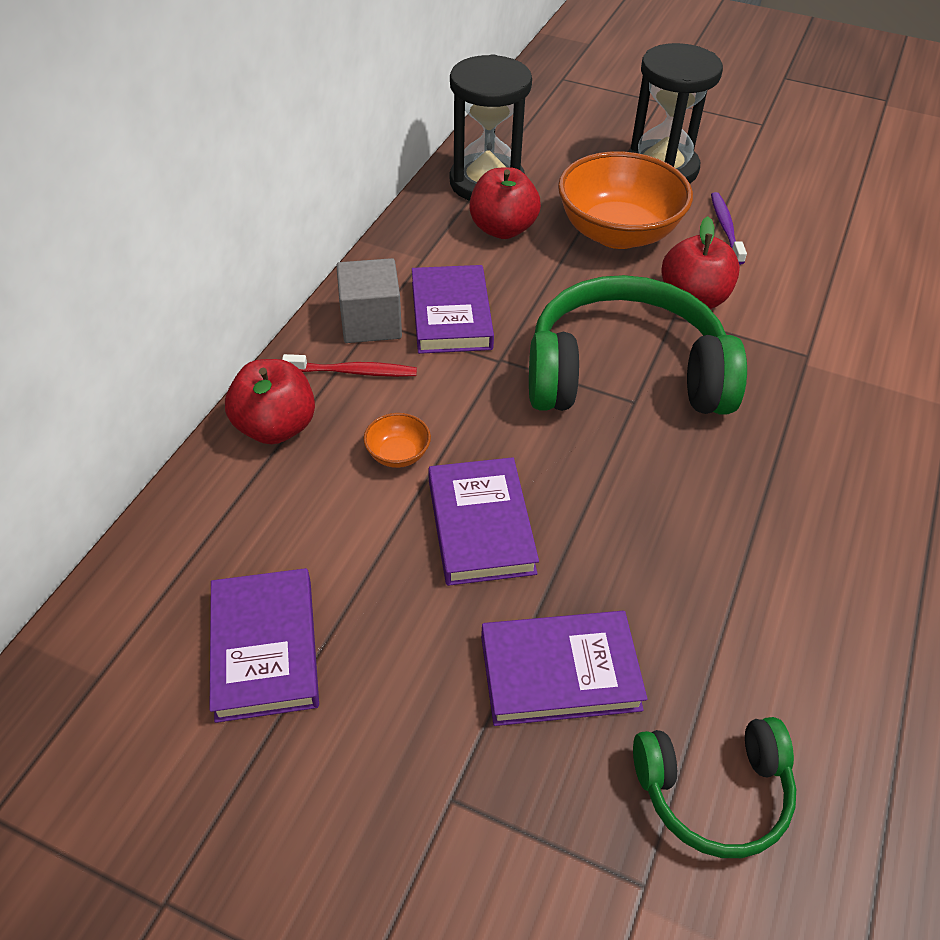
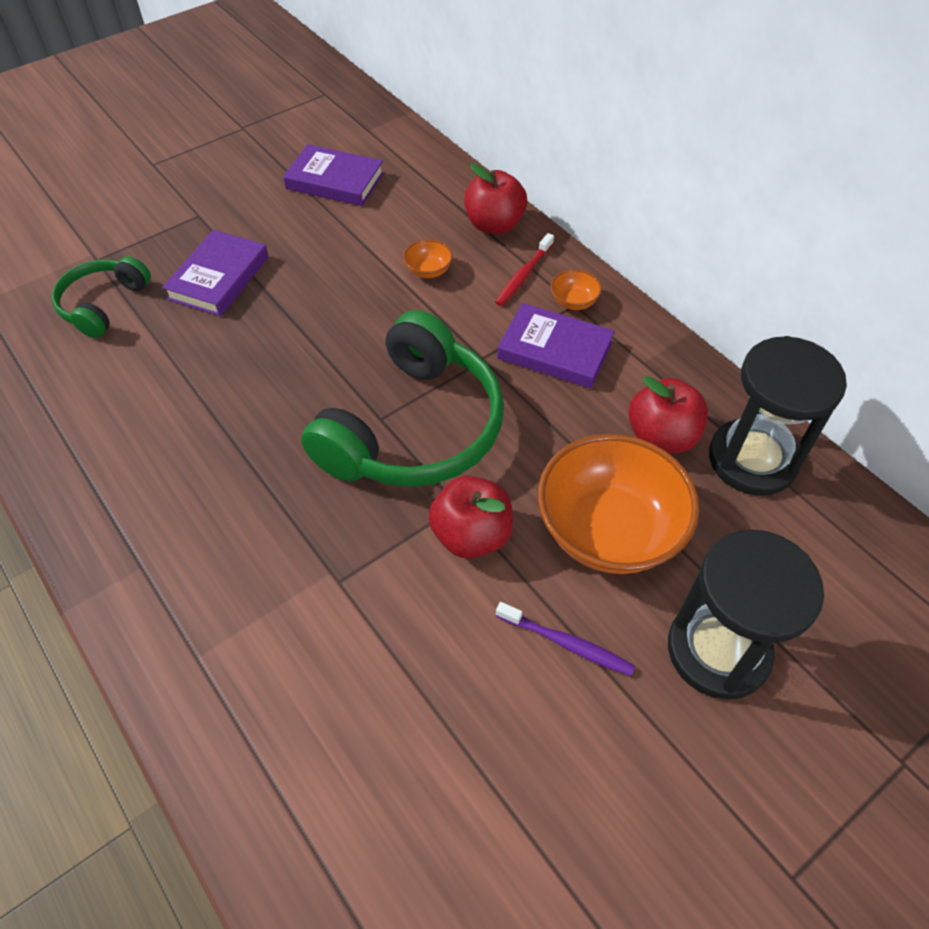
camera: 120 degrees right, 5 degrees up
grey cube [336,258,402,343] -> orange bowl [550,269,602,310]
purple book [428,457,539,586] -> none

